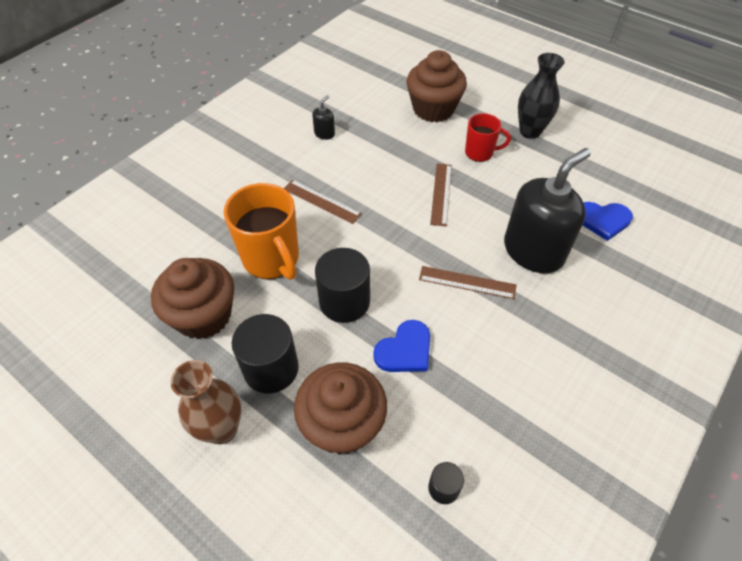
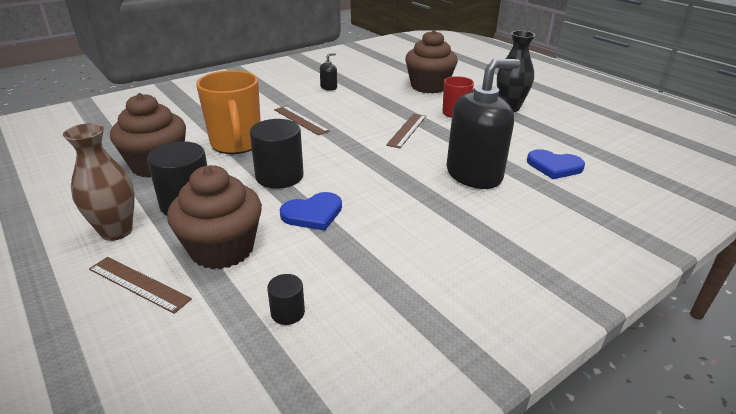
camera: 15 degrees right, 20 degrees down
brown ruler [419,266,516,299] -> brown ruler moved to [89,257,192,314]

